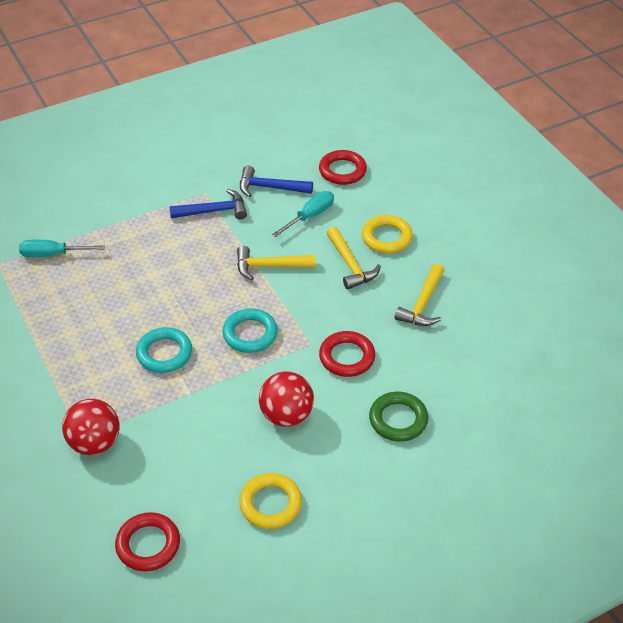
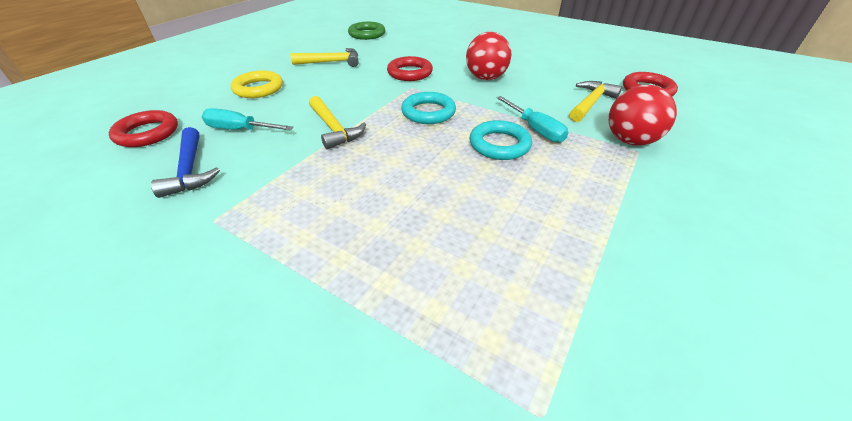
camera: 120 degrees left, 5 degrees down
turquoise screwdriver [19,240,105,257] -> turquoise screwdriver moved to [496,96,569,143]
blue hammer [169,189,247,220] -> none
yellow ring [239,473,302,529] -> none
yellow hammer [327,227,381,290] -> yellow hammer moved to [570,81,622,122]
green ring [369,392,428,442] -> green ring moved to [348,22,385,40]

